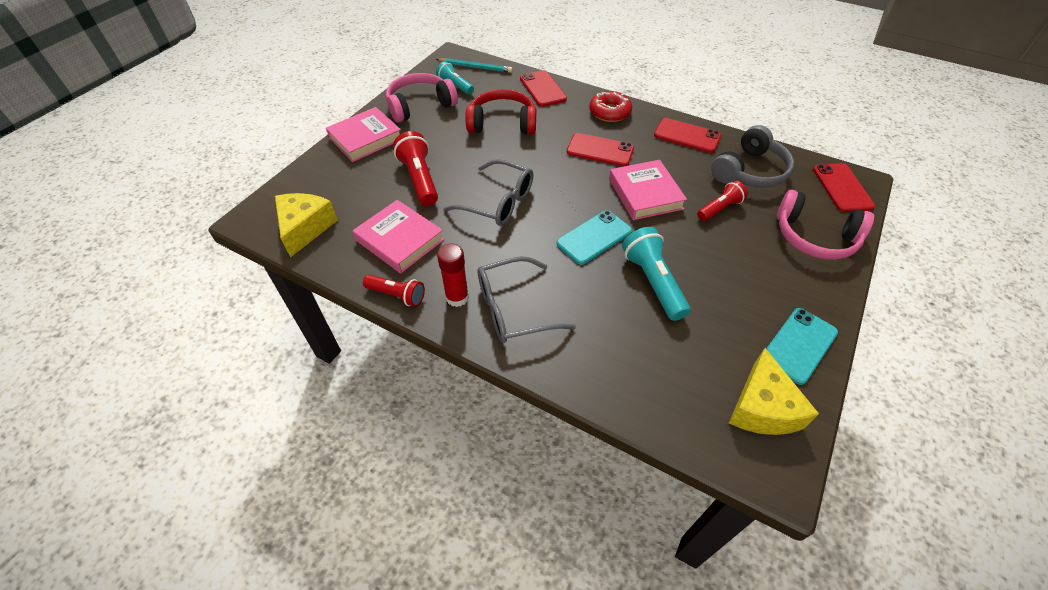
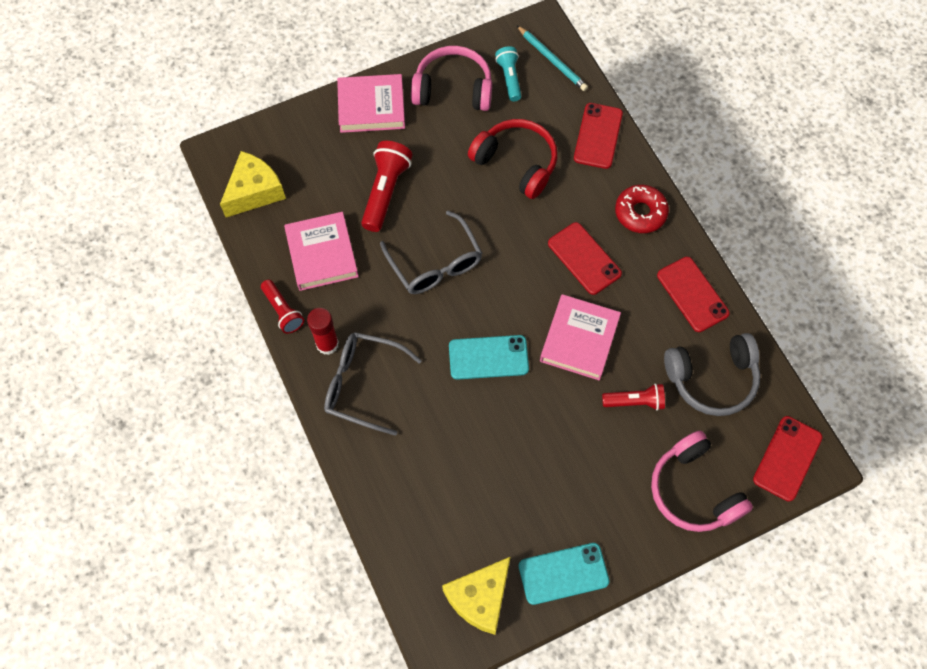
camera: 35 degrees right, 15 degrees up
turquoise flashlight [622,227,690,321] -> none

